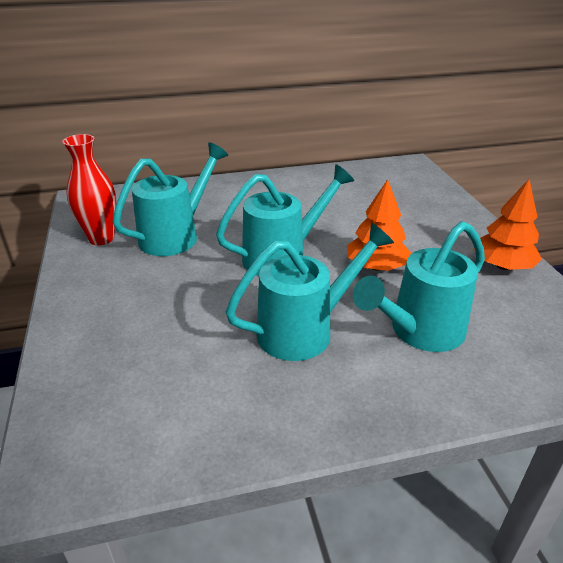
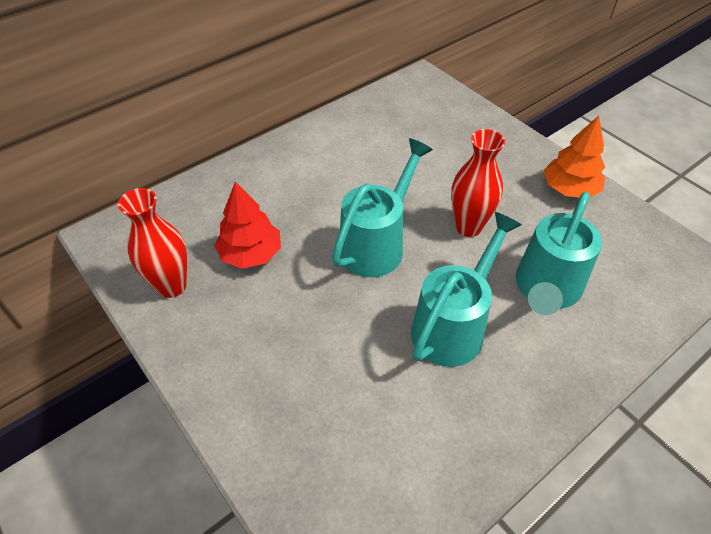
camera: 25 degrees left, 15 degrees up
turquoise watering can [113,142,228,256] -> red tree [214,182,281,269]
orange tree [347,179,411,271] -> red vase [451,129,505,237]

